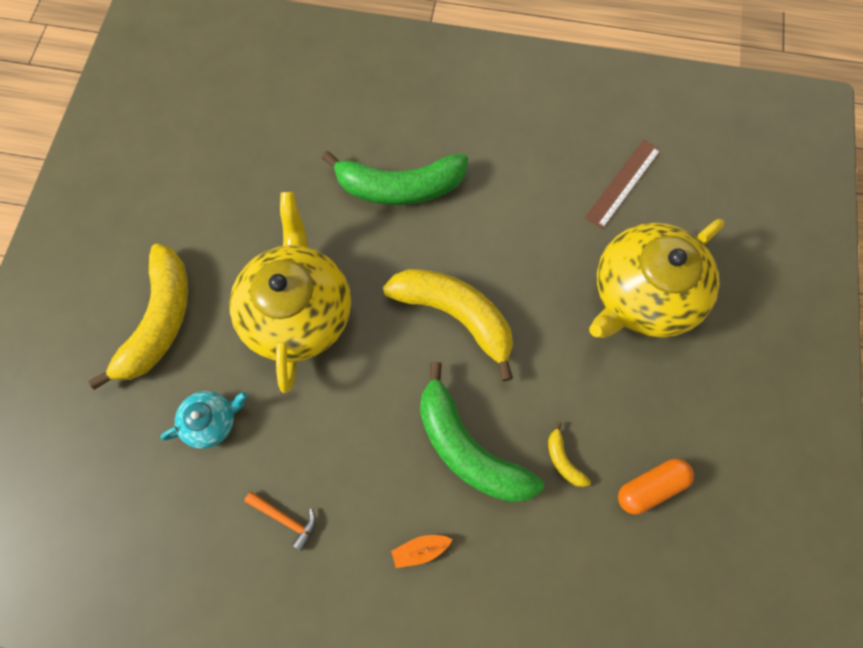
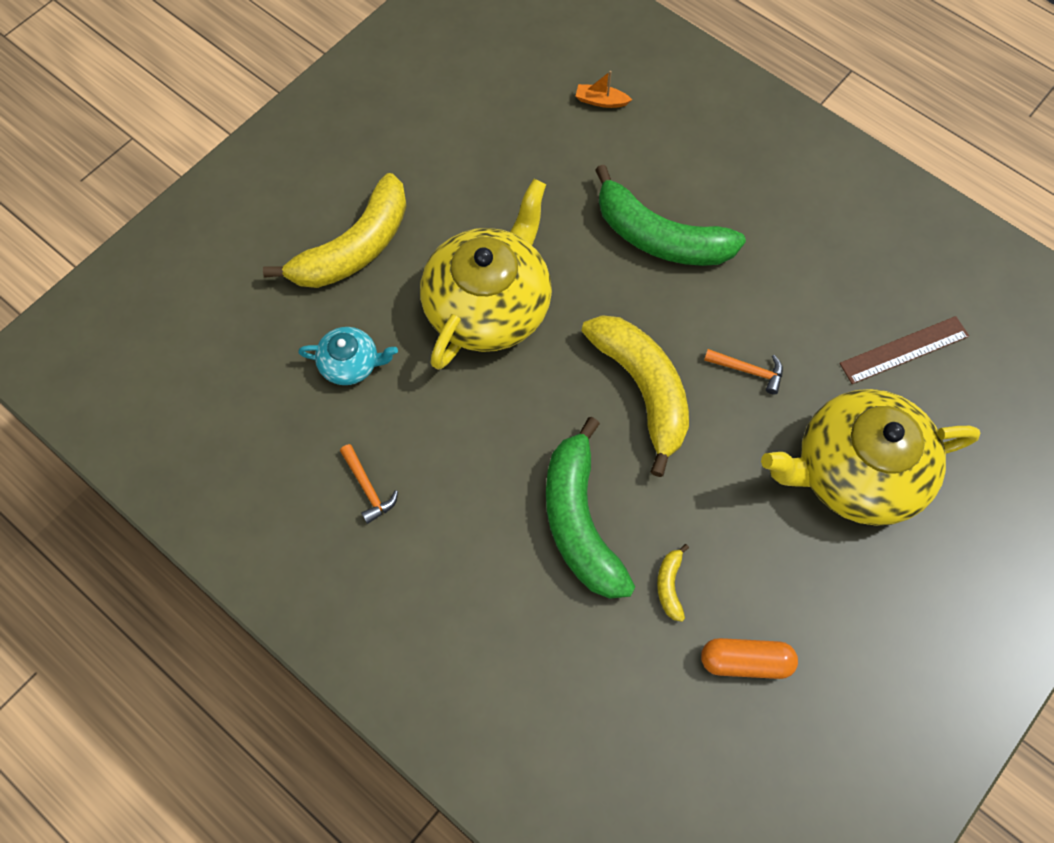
camera: 30 degrees right, 5 degrees down
orange boat [391,535,453,568] -> orange boat moved to [576,71,632,108]
none -> orange hammer [704,349,783,394]

